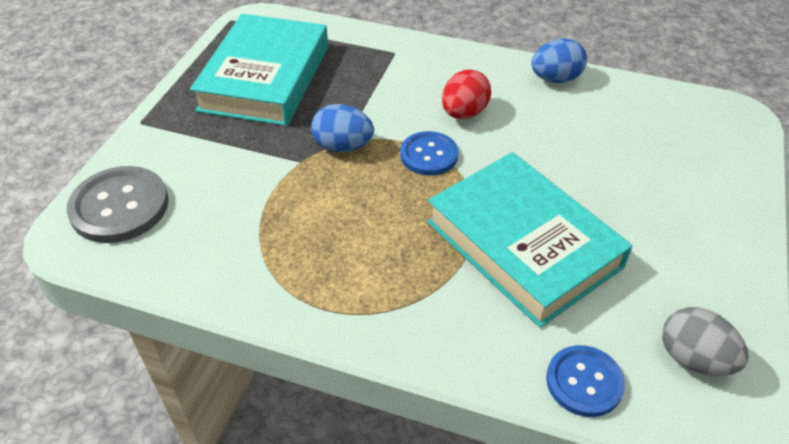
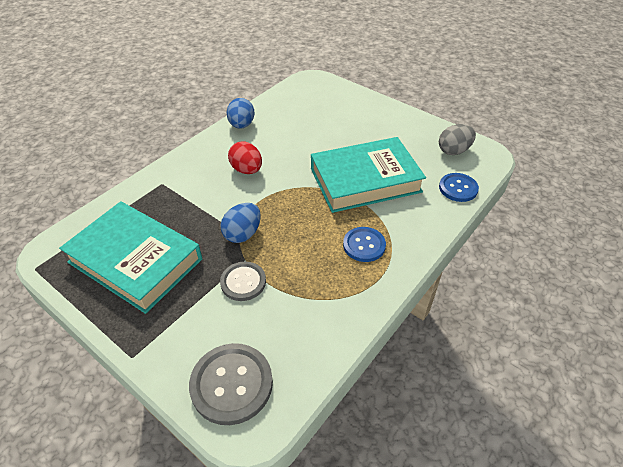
camera: 70 degrees left, 0 degrees up
blue button [400,131,458,175] -> blue button moved to [343,227,386,262]
none -> grey button [220,261,266,301]

